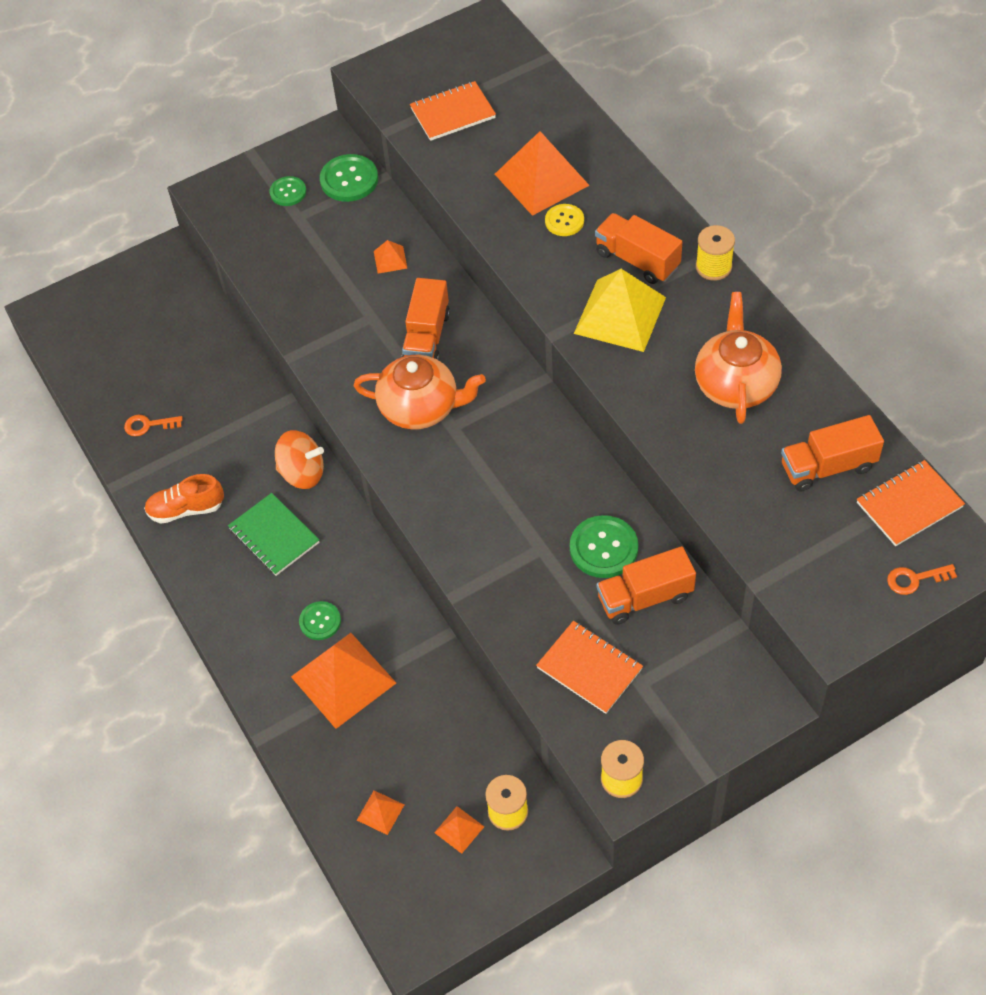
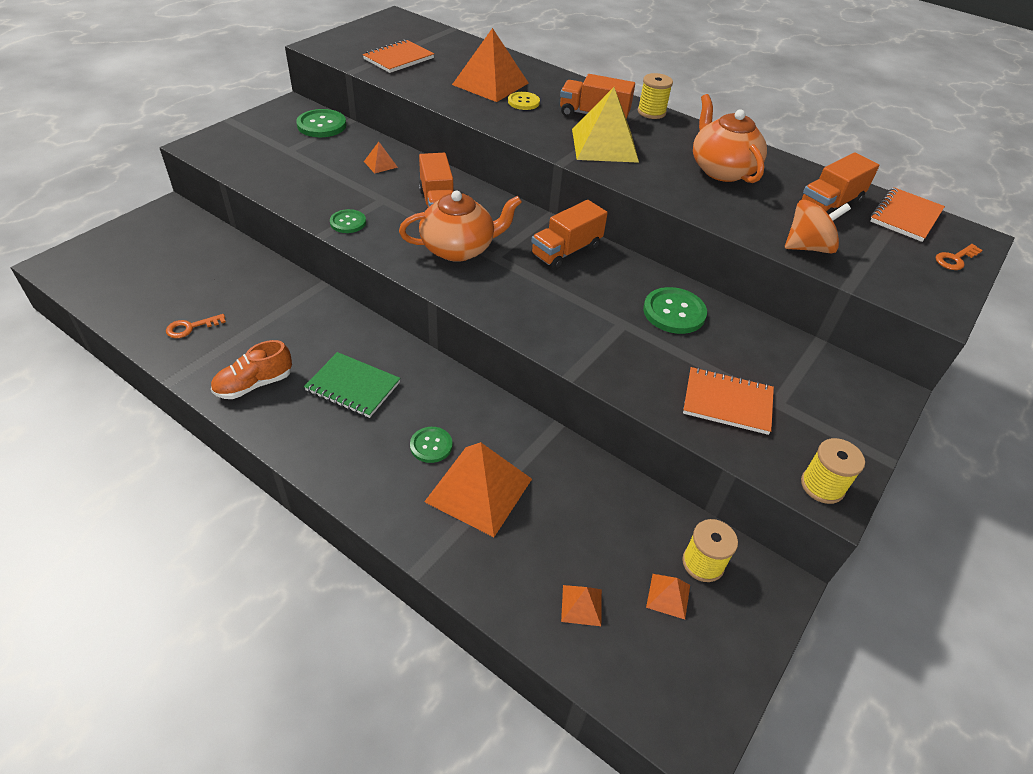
camera: 30 degrees left, 10 degrees down
green button [270,176,306,206] -> green button moved to [330,209,366,233]
orange spinning top [275,430,324,489] -> orange spinning top moved to [785,200,851,253]
orange truck [597,546,696,625] -> orange truck moved to [531,200,608,270]

